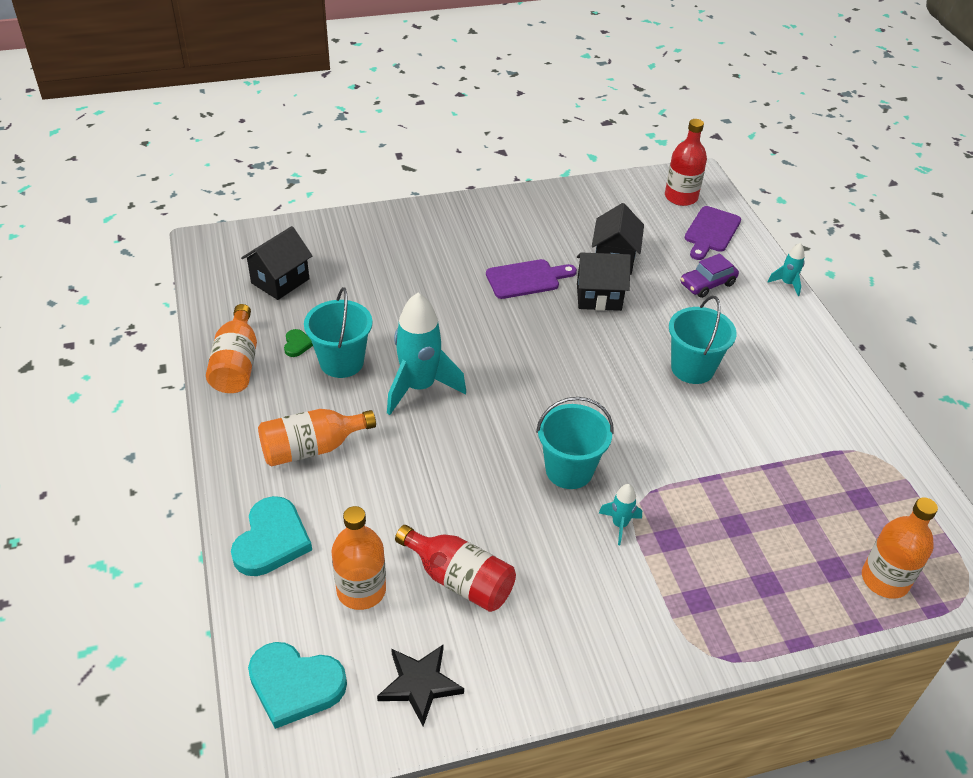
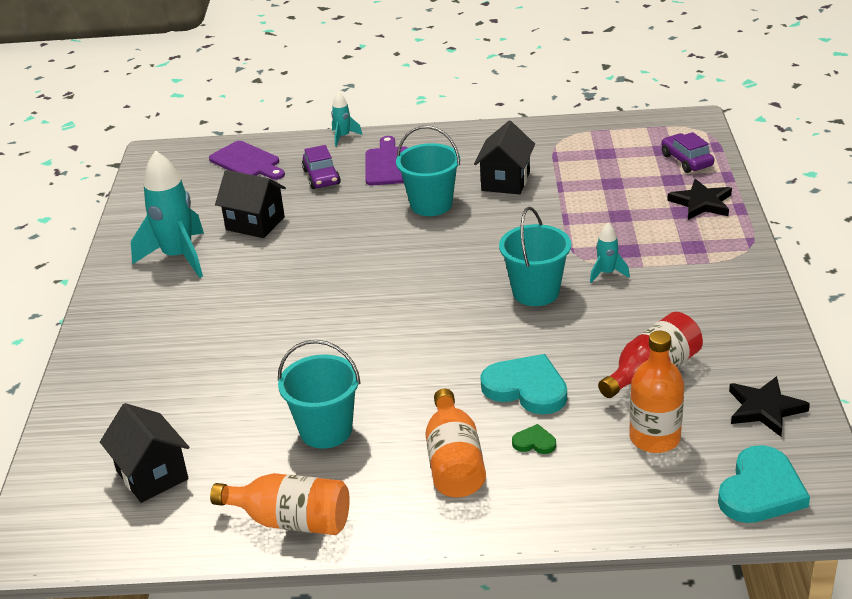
camera: 70 degrees left, 10 degrees down
turquoise heart [231,496,312,576] -> turquoise heart moved to [480,354,567,415]
green heart [284,329,313,357] -> green heart moved to [512,424,556,454]
turquoise rocket [387,293,466,415] -> turquoise rocket moved to [131,150,204,278]
purple cutting board [486,259,577,299] -> purple cutting board moved to [365,136,408,185]
black house [577,252,631,311] -> black house moved to [474,121,535,194]
red bottle [665,119,707,206] -> none
orange bottle [862,497,938,599] -> purple car [661,132,714,173]
none -> black star [667,179,732,220]

